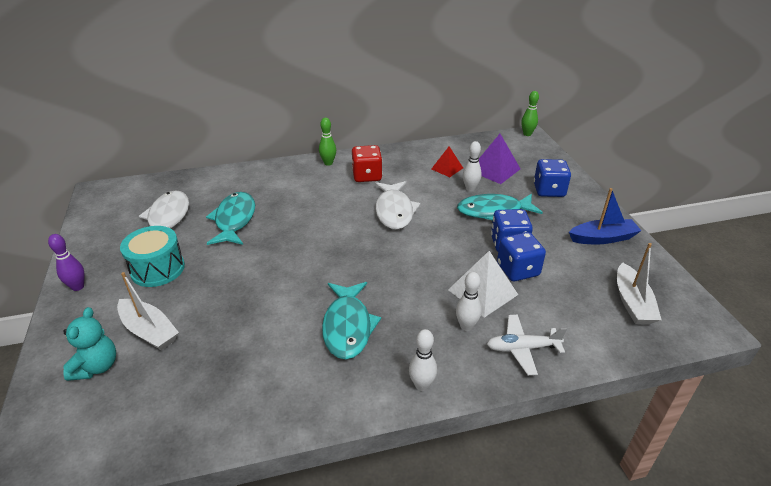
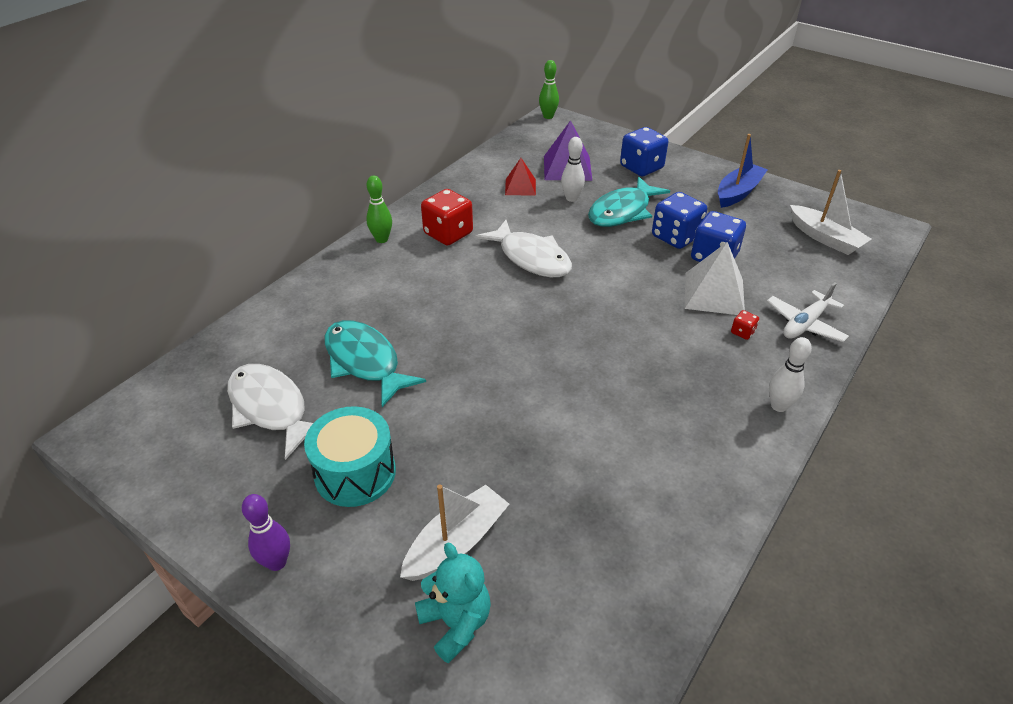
camera: 40 degrees left, 5 degrees up
white boat [117,272,179,350] -> white boat turned 45 degrees counterclockwise [400,484,509,581]
turquoise fish [322,282,381,359] -> none
white bowling pin [456,272,482,331] -> red dice [731,310,759,340]

